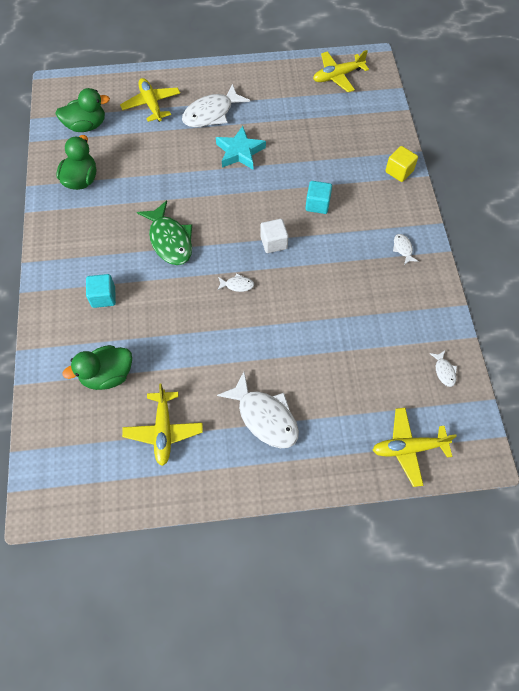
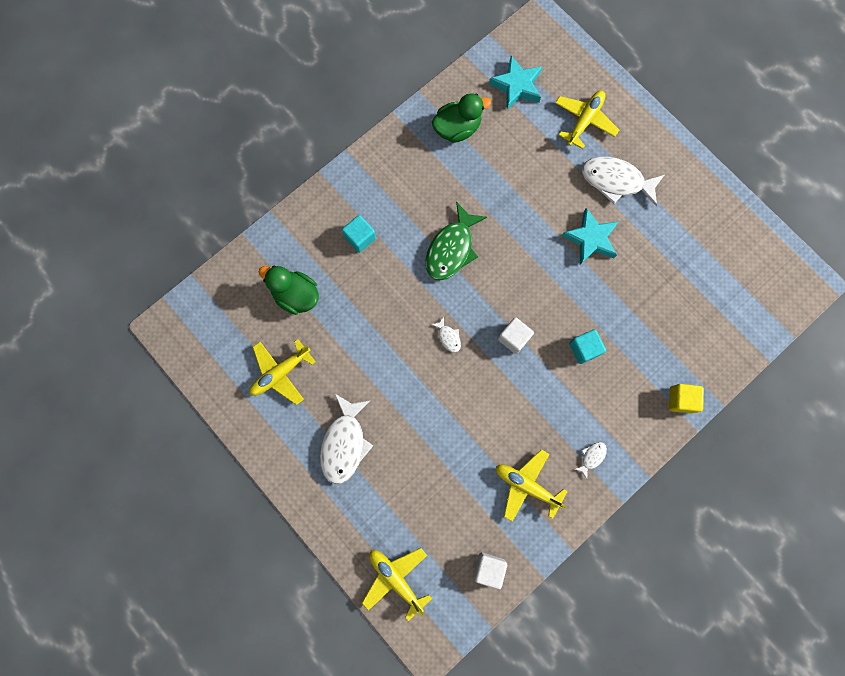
camera: 55 degrees right, 15 degrees up
green duck [55,88,110,132] -> turquoise star [489,56,542,110]
yellow plane [313,50,369,92] -> yellow plane moved to [496,449,568,522]
white fish [430,351,457,387] -> white cube [474,552,507,589]

